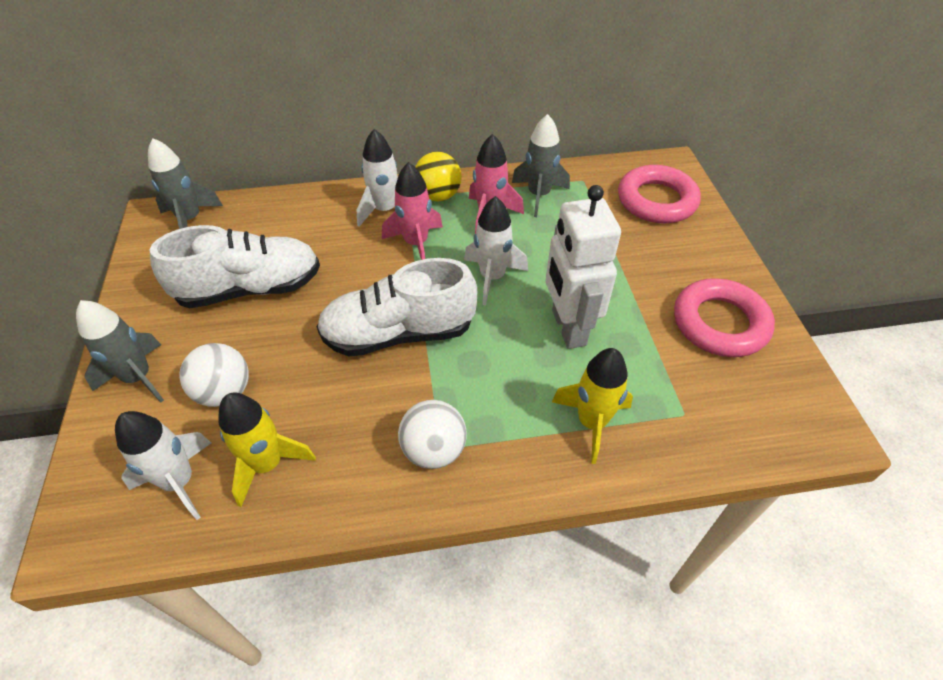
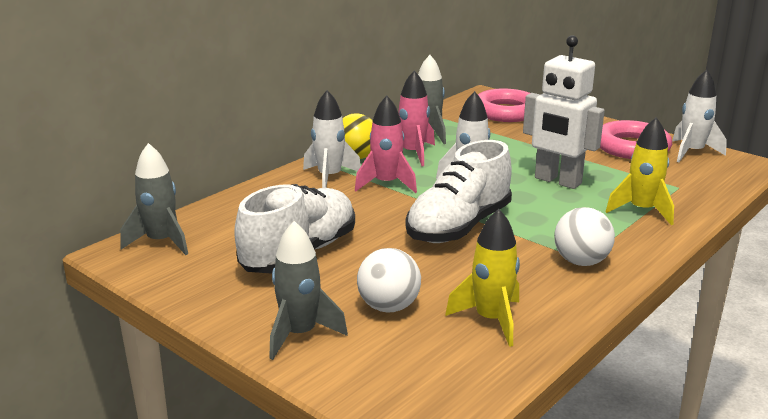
camera: 40 degrees left, 25 degrees down
white rocket [115,411,211,520] -> white rocket moved to [672,70,727,162]

